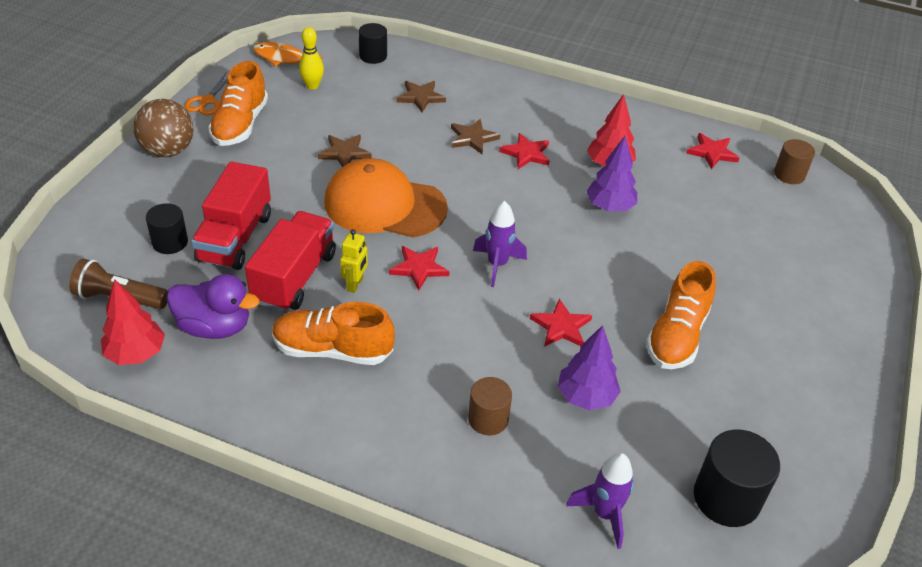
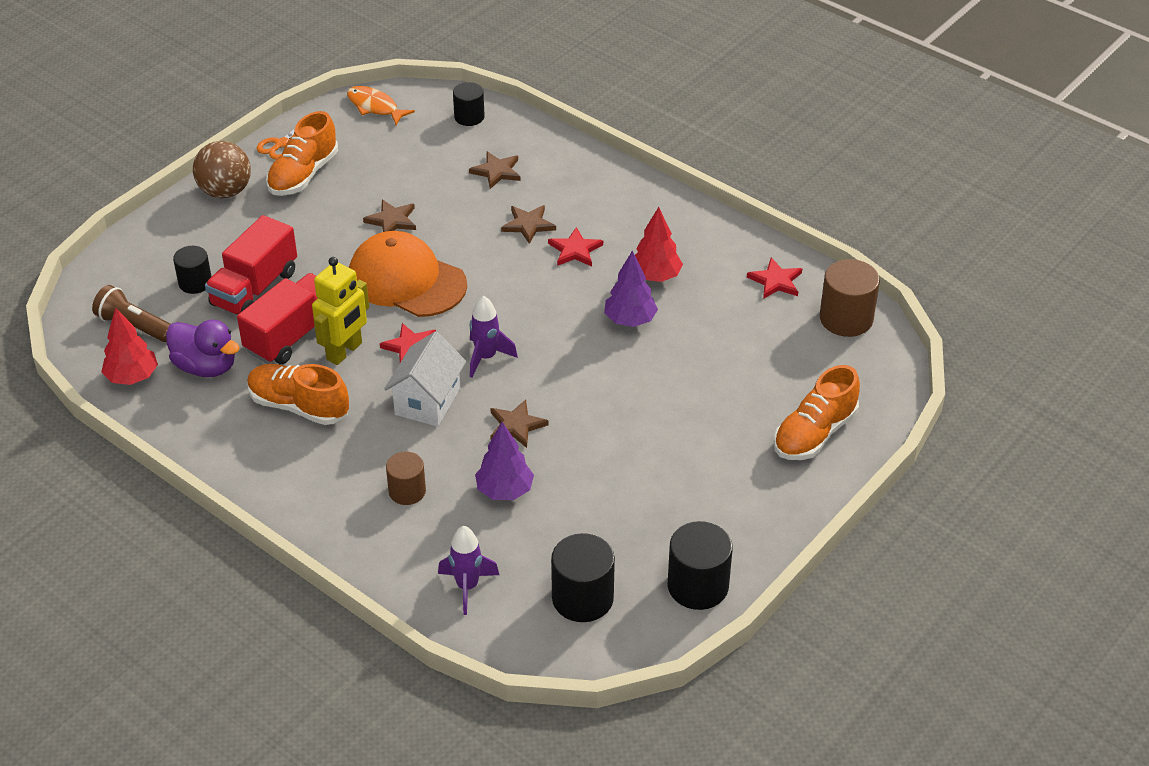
camera: 20 degrees right, 0 degrees up
yellow bowling pin [299,27,324,90] -> none
yellow robot [340,229,368,293] -> yellow robot [312,257,369,365], size x1.76
red star [530,298,592,347] -> brown star [490,399,549,448]
orange shoe [646,261,716,369] -> orange shoe moved to [774,365,860,460]
brown cylinder [774,139,815,184] -> brown cylinder [820,259,880,337], size x1.57
none -> white house [384,331,466,427]
none -> black cylinder [667,521,733,610]

